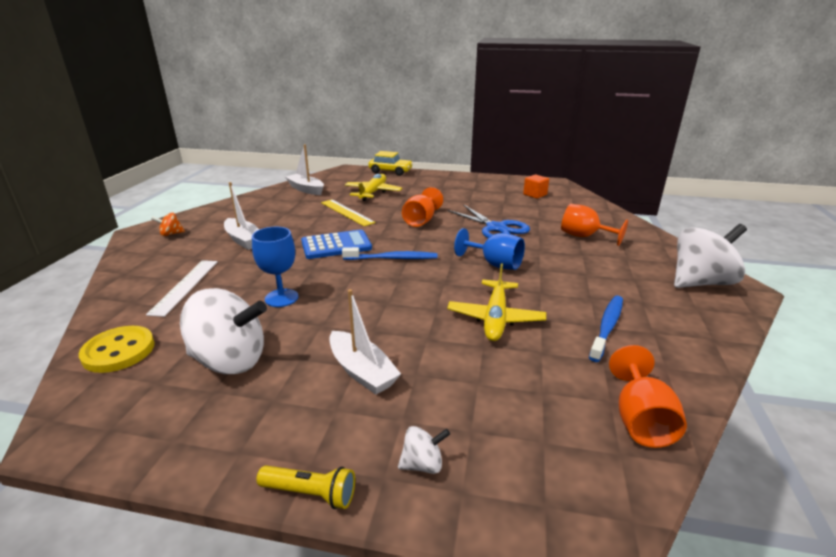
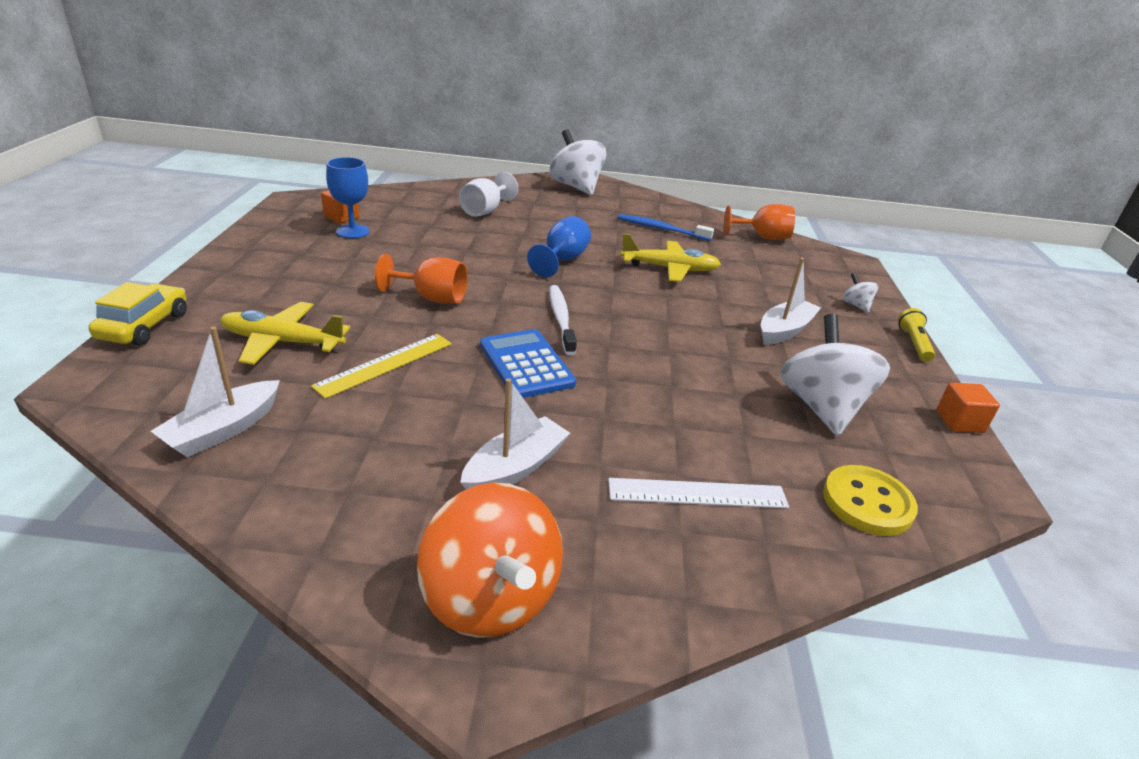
camera: 100 degrees left, 5 degrees up
orange spinning top [151,213,185,236] -> orange spinning top [417,482,563,638], size x2.26
blue goblet [252,227,299,307] -> blue goblet moved to [326,157,369,239]
blue toothbrush [342,247,438,260] -> white toothbrush [549,285,577,355]
blue scissors [448,204,530,238] -> none
orange goblet [561,204,628,246] -> white goblet [459,172,518,217]
none -> orange cube [936,382,1000,433]

